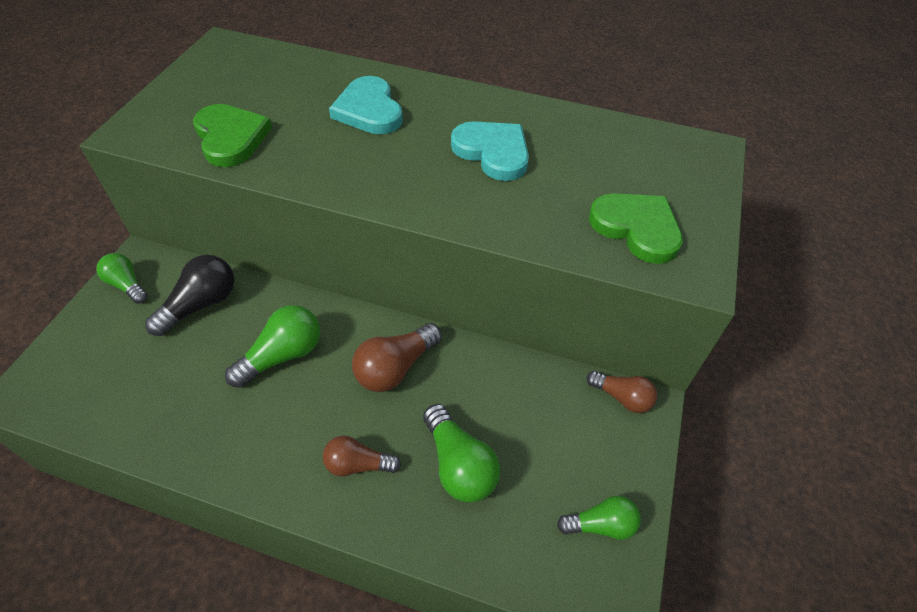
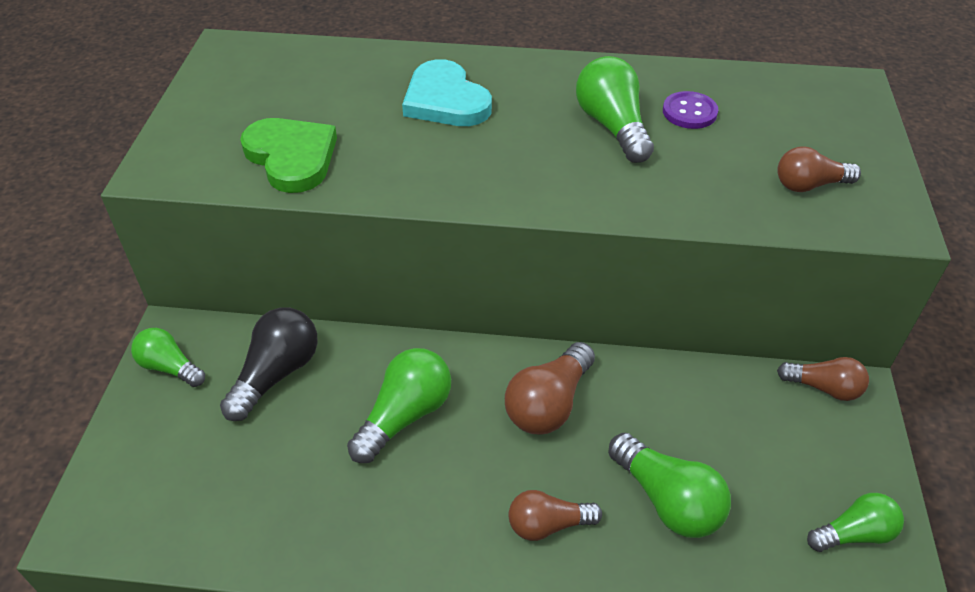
camera: 10 degrees left, 5 degrees down
turquoise heart [451,121,529,181] -> green light bulb [576,56,654,163]
green heart [589,193,683,264] -> brown light bulb [777,146,861,192]
none -> purple button [663,91,718,129]

